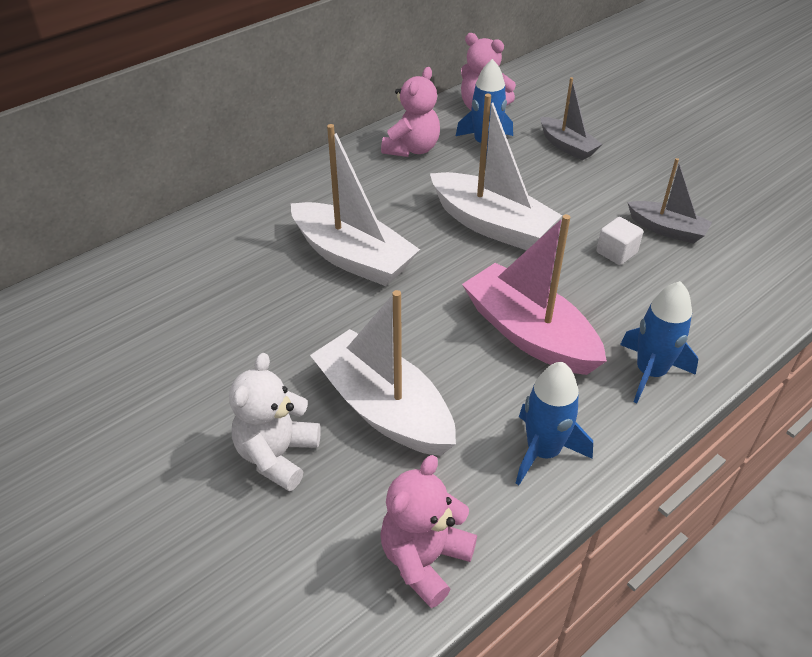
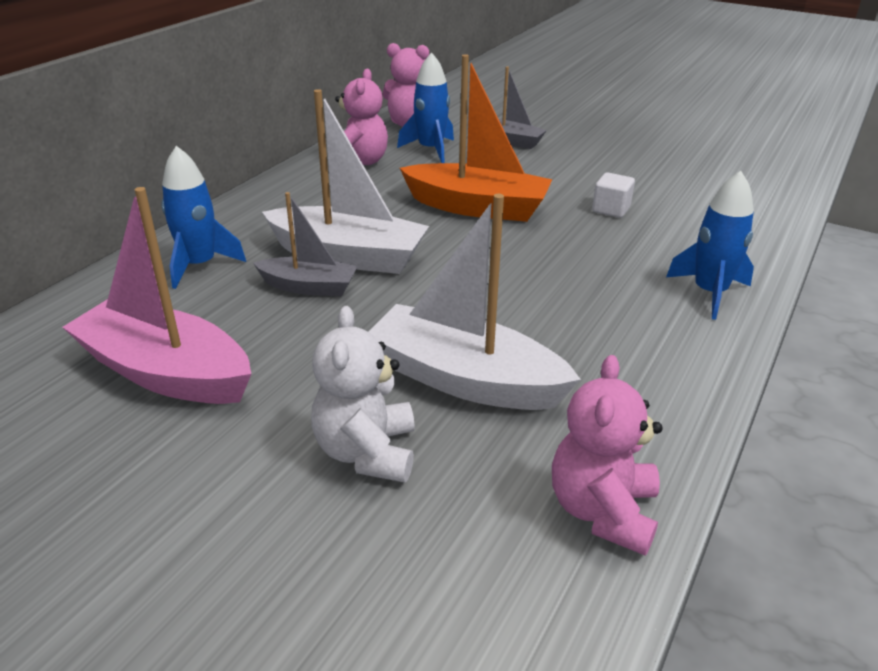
camera: 20 degrees left, 10 degrees down
white boat [430,94,562,251] -> orange boat [400,54,553,222]
pink boat [462,214,607,375] -> pink boat moved to [63,187,251,404]
blue rocket [515,362,593,485] -> blue rocket moved to [161,146,246,289]
grey boat [627,158,712,244] -> grey boat moved to [253,192,358,296]

